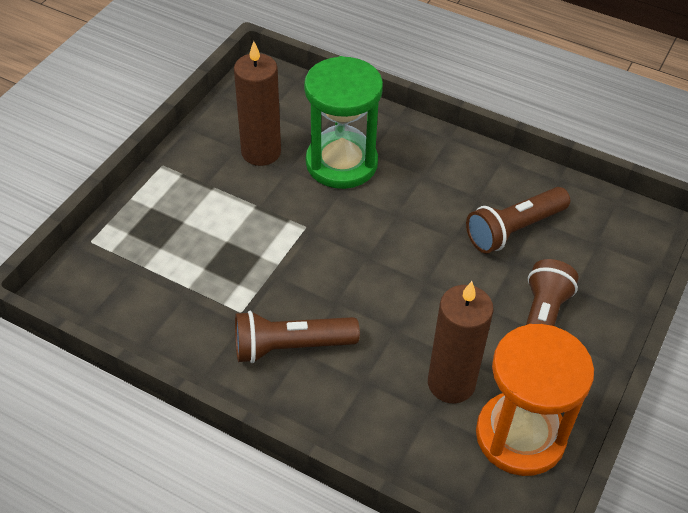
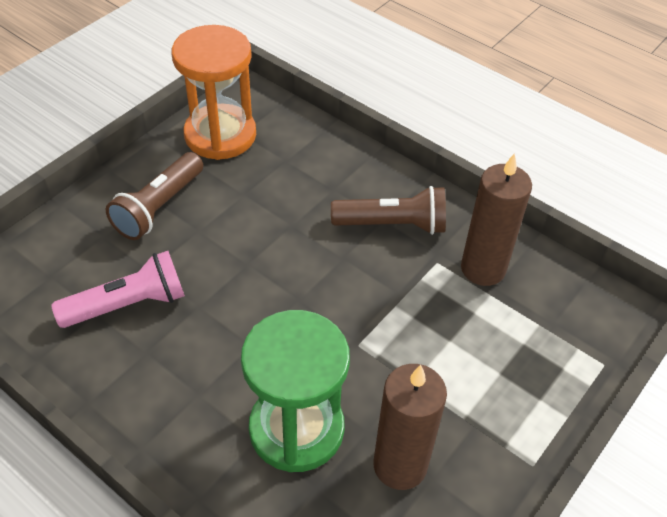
camera: 170 degrees left, 0 degrees up
brown candle [428,281,494,403] -> brown candle moved to [461,153,532,286]
brown flashlight [466,187,570,253] -> pink flashlight [51,251,185,328]

